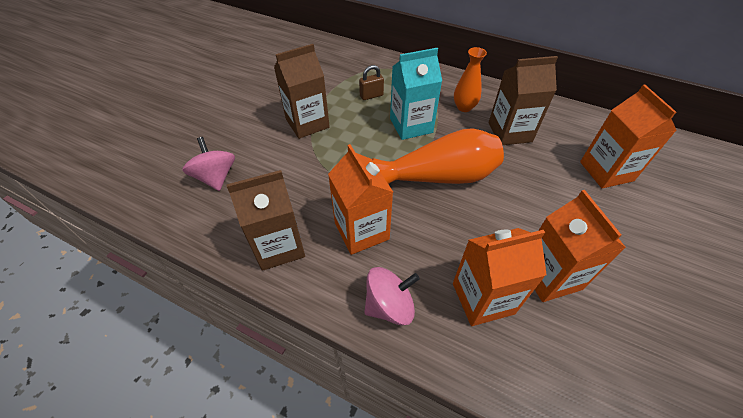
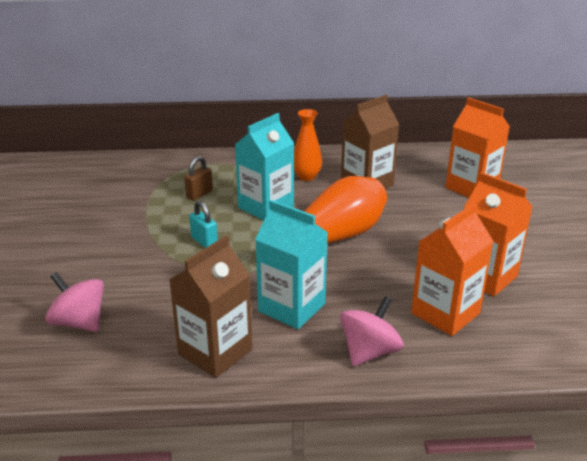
camera: 30 degrees left, 20 degrees down
brown carton [274,44,330,139] -> none
orange carton [328,144,393,255] -> turquoise carton [255,200,328,329]
none -> turquoise padlock [189,201,218,248]

